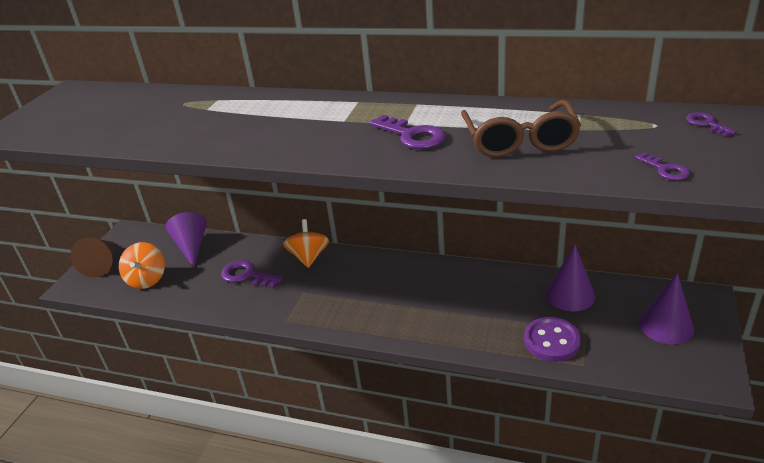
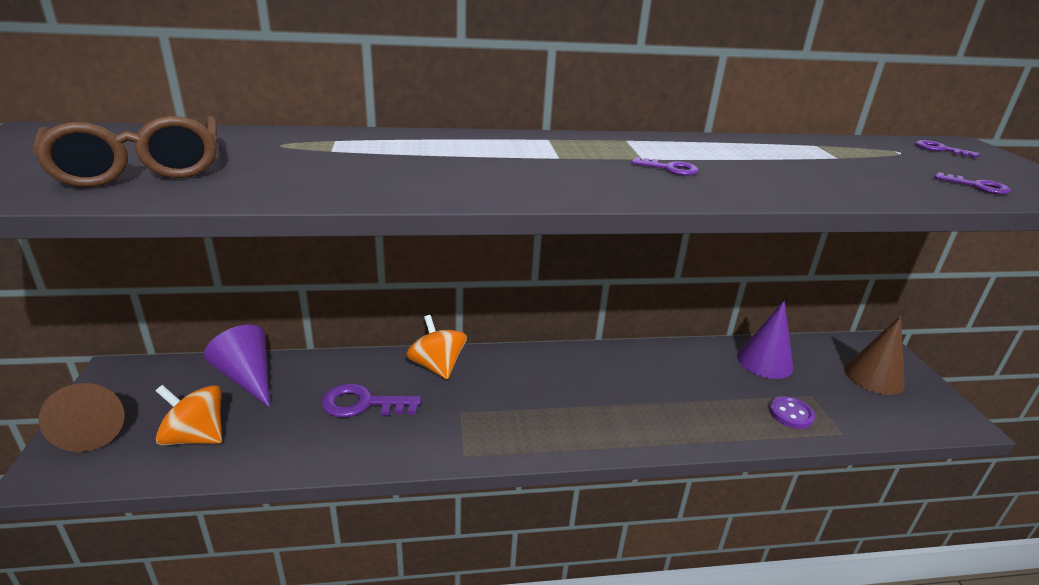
camera: 30 degrees left, 5 degrees down
orange spinning top [119,242,165,289] -> orange spinning top turned 135 degrees clockwise [156,385,222,445]
purple key [369,115,446,149] -> purple key [632,157,699,176], size x0.56
brown glasses [461,100,581,157] -> brown glasses moved to [32,116,217,187]
purple button [524,317,581,362] -> purple button [769,396,815,429], size x0.66
purple cone [639,273,694,344] -> brown cone [844,315,905,395]

